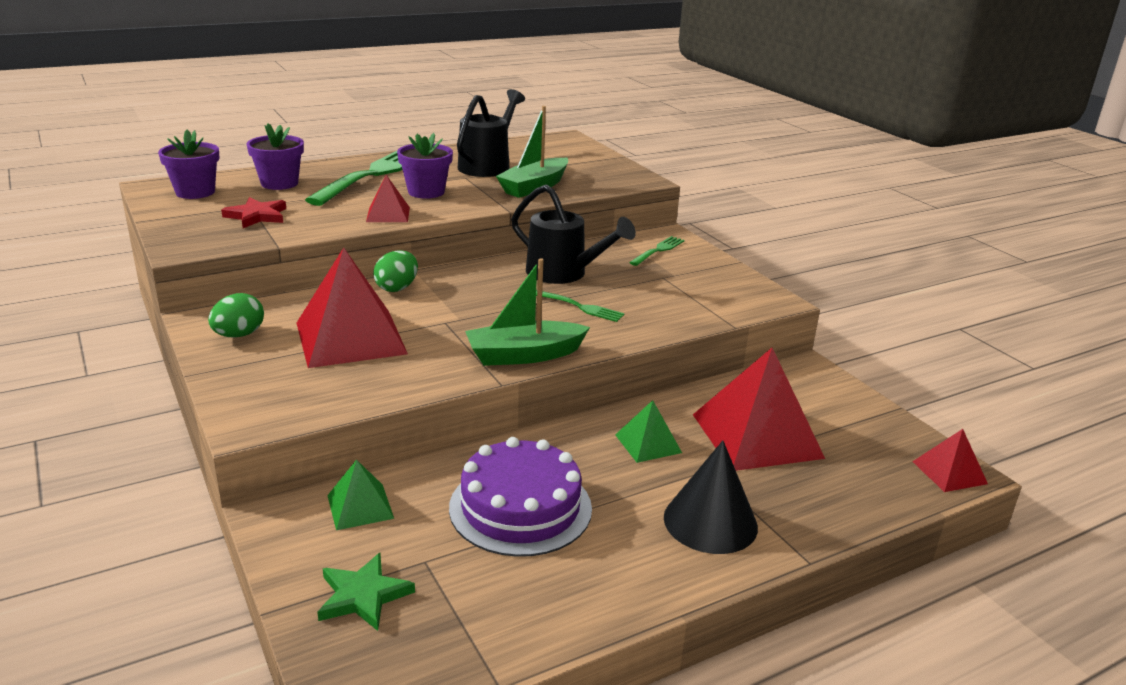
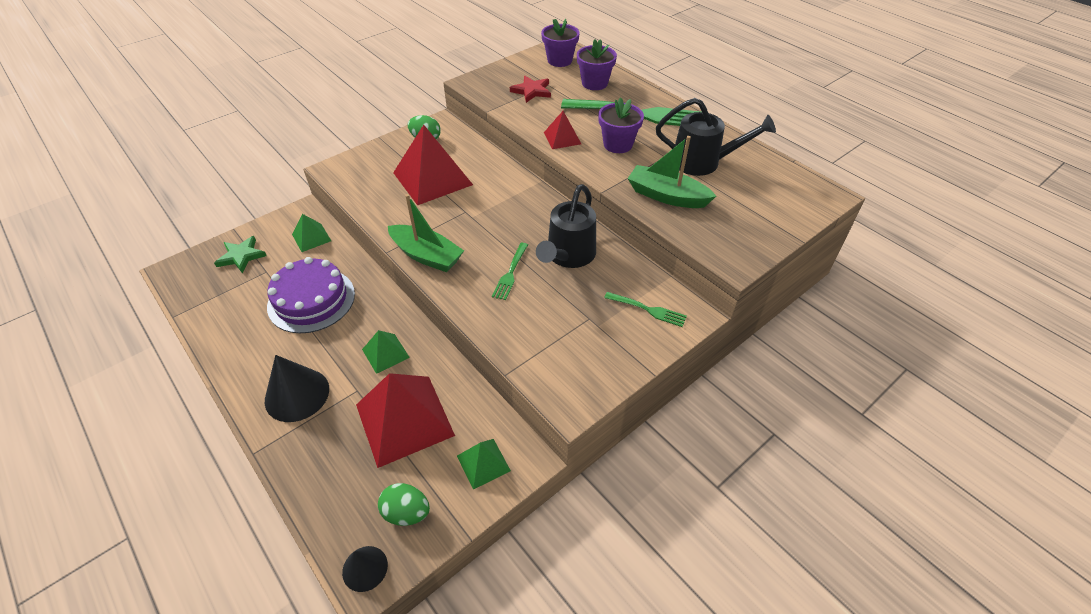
camera: 80 degrees right, 20 degrees up
green egg [373,250,418,292] -> green egg moved to [378,483,430,526]
green boat [465,258,590,366] -> green boat turned 150 degrees clockwise [388,194,464,272]
red pyramid [912,429,988,492] -> black cone [342,546,388,592]
none -> green pyramid [457,439,511,489]

